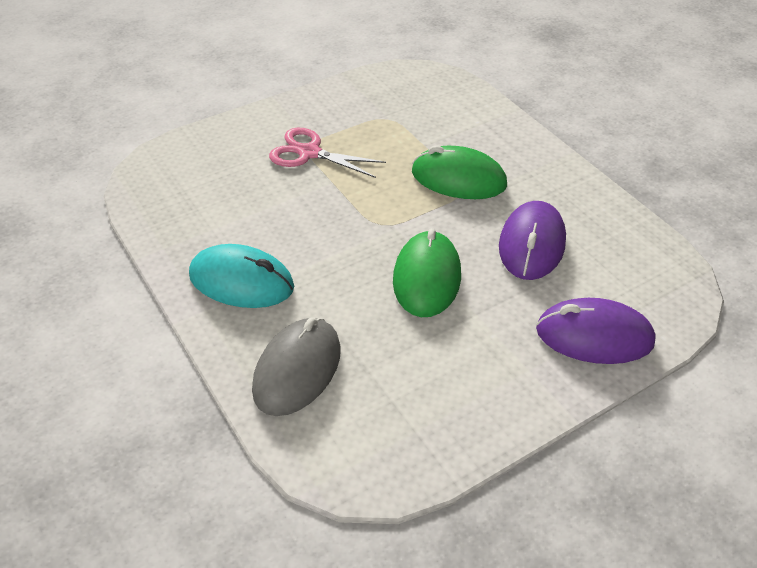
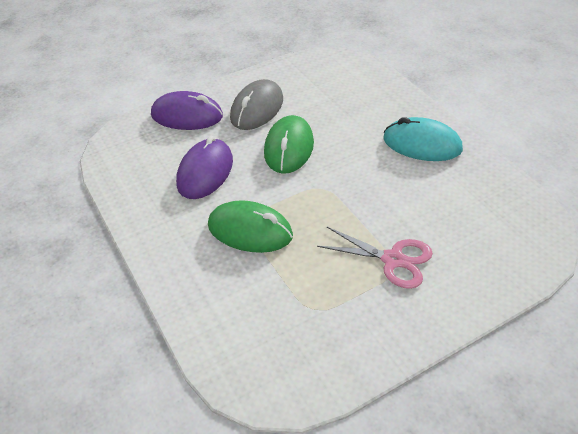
camera: 175 degrees left, 0 degrees up
grey mouse [252,317,341,416] -> grey mouse moved to [230,79,283,130]

